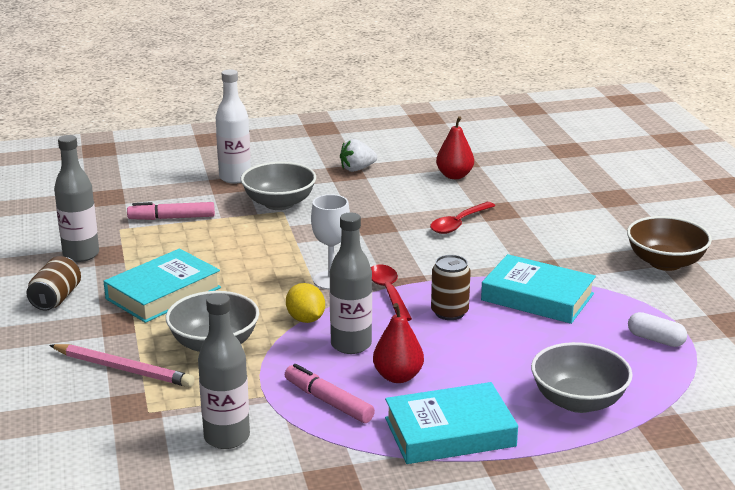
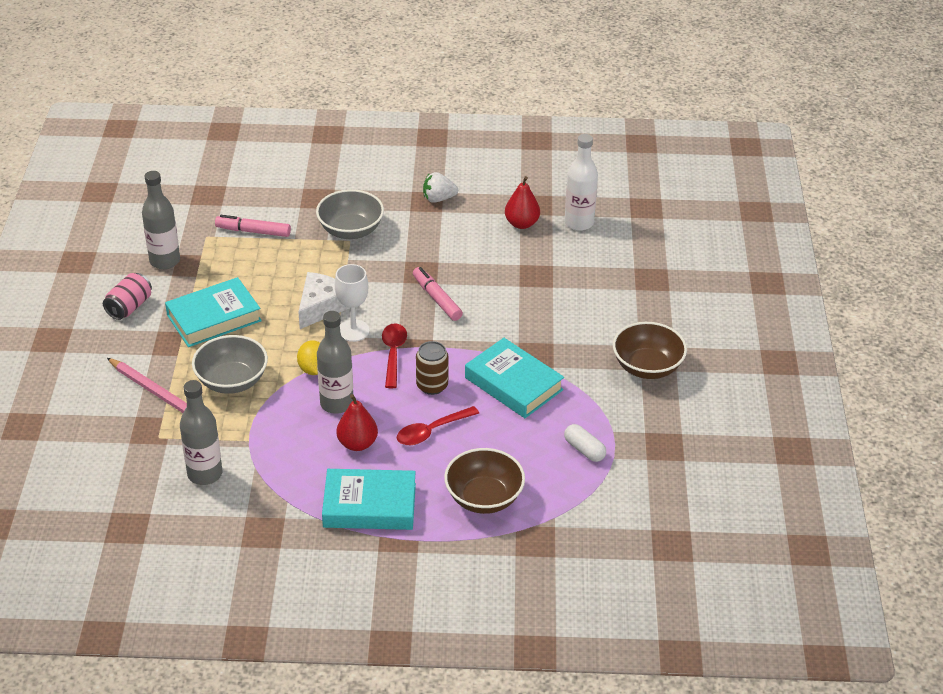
camera: 15 degrees right, 15 degrees up
brown can [26,256,81,311] -> pink can [103,273,152,320]
white bottle [216,69,251,184] -> white bottle moved to [565,134,598,231]
pink marker [285,364,375,423] -> pink marker moved to [413,267,463,321]
red spoon [430,202,495,234] -> red spoon moved to [397,406,479,445]
grey bowl [531,342,633,413] -> brown bowl [444,448,525,514]
none -> white cheese [298,272,350,329]

